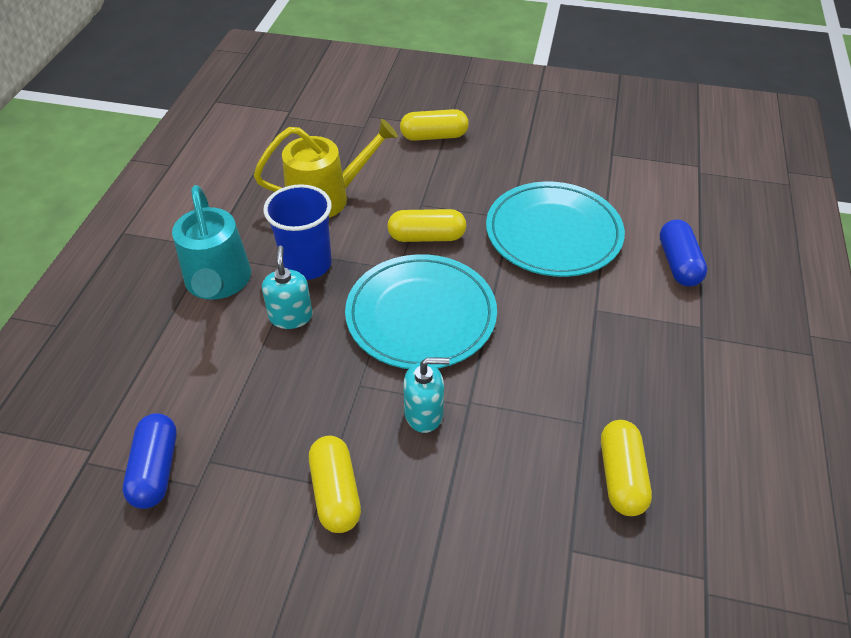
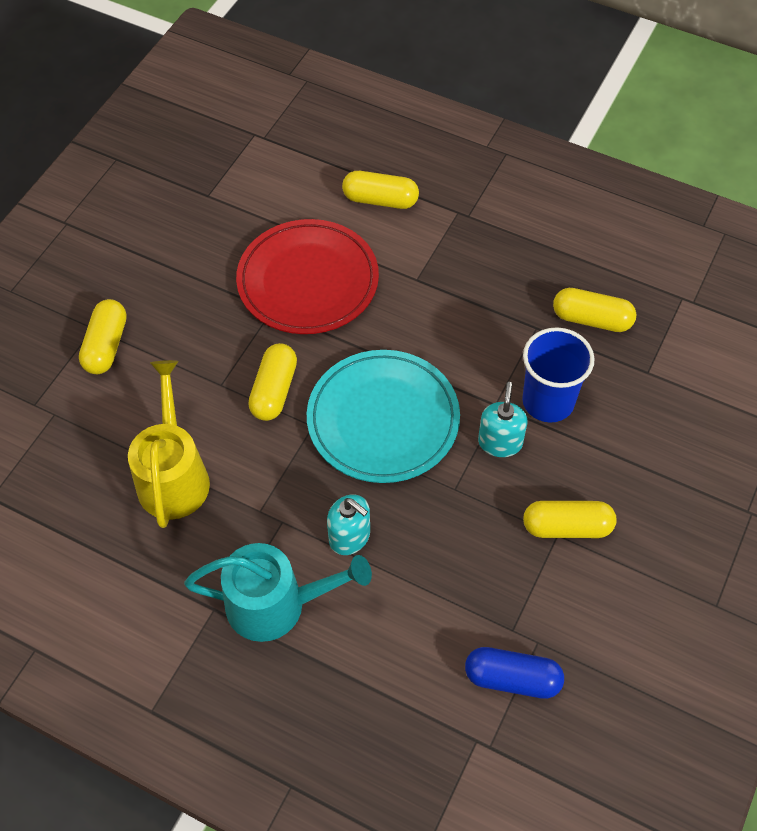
camera: 75 degrees left, 10 degrees up
turquoise soap dispenser [262,246,313,329] -> turquoise soap dispenser turned 150 degrees counterclockwise [327,494,370,555]
blue cup [263,184,332,280] -> blue cup moved to [522,327,595,423]
turquoise plate [486,181,625,277] -> red plate [236,219,379,334]
blue capsule [659,219,708,286] -> yellow capsule [342,171,419,209]

